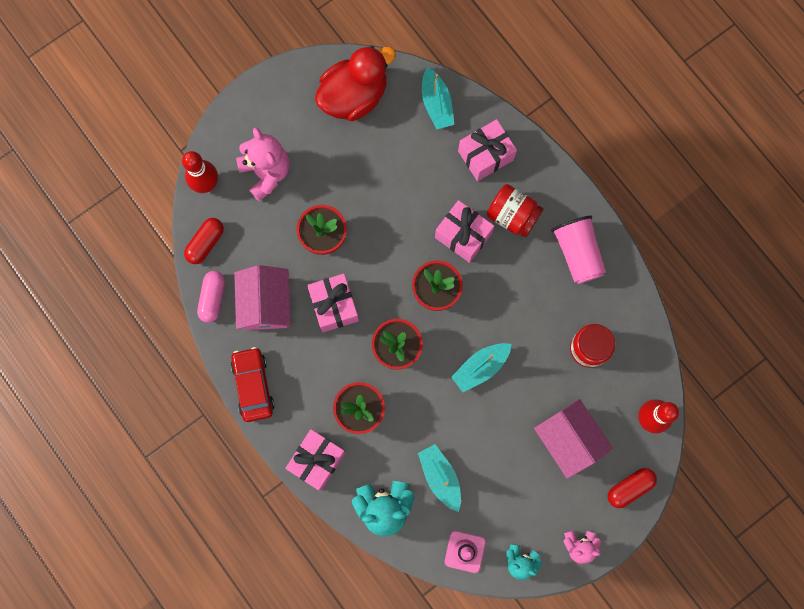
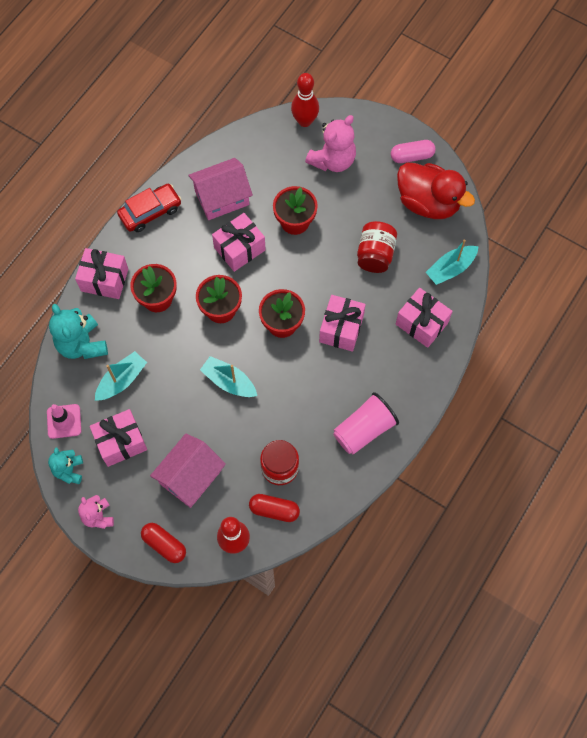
camera: 70 degrees right, 10 degrees down
red capsule [184,218,224,264] -> red capsule moved to [249,494,300,522]
pink capsule [197,271,225,323] -> pink capsule moved to [391,140,436,163]
red jar [487,184,544,238] -> red jar moved to [357,221,397,273]
none -> pink gift [90,409,147,467]

